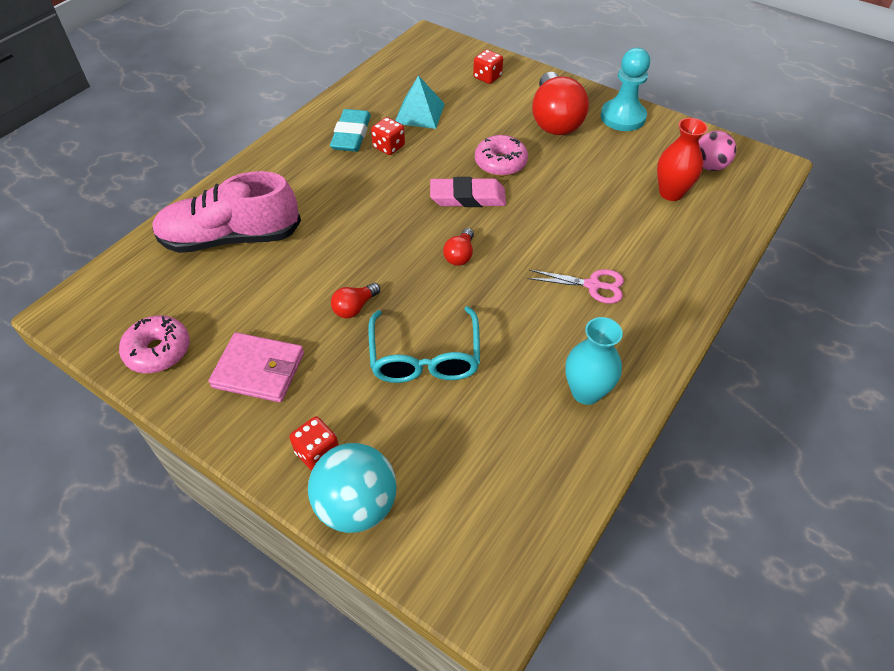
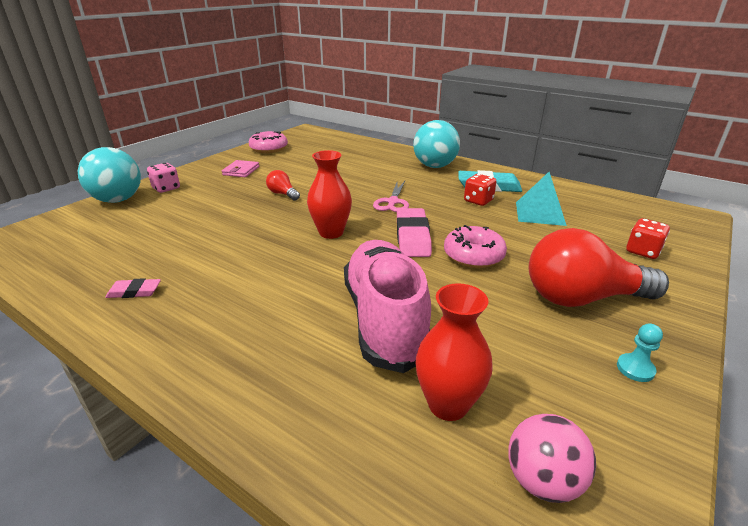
camera: 90 degrees right, 20 degrees down
pink shoe [152,171,301,253] -> pink shoe moved to [344,240,431,373]
pink wallet [209,332,304,402] -> pink wallet [222,160,259,177], size x0.65
red dice [290,417,339,470] -> pink dice [147,163,180,193]
turquoise glasses [368,306,480,383] -> none
red light bulb [443,228,474,266] -> red vase [307,150,352,239]
pink scissors [528,269,624,304] -> pink scissors moved to [373,181,409,212]
turquoise vase [565,317,623,405] -> pink eraser [105,278,161,298]
turquoise pawn [601,48,650,131] -> turquoise pawn [617,323,663,382], size x0.45
none -> turquoise ball [413,120,460,168]

